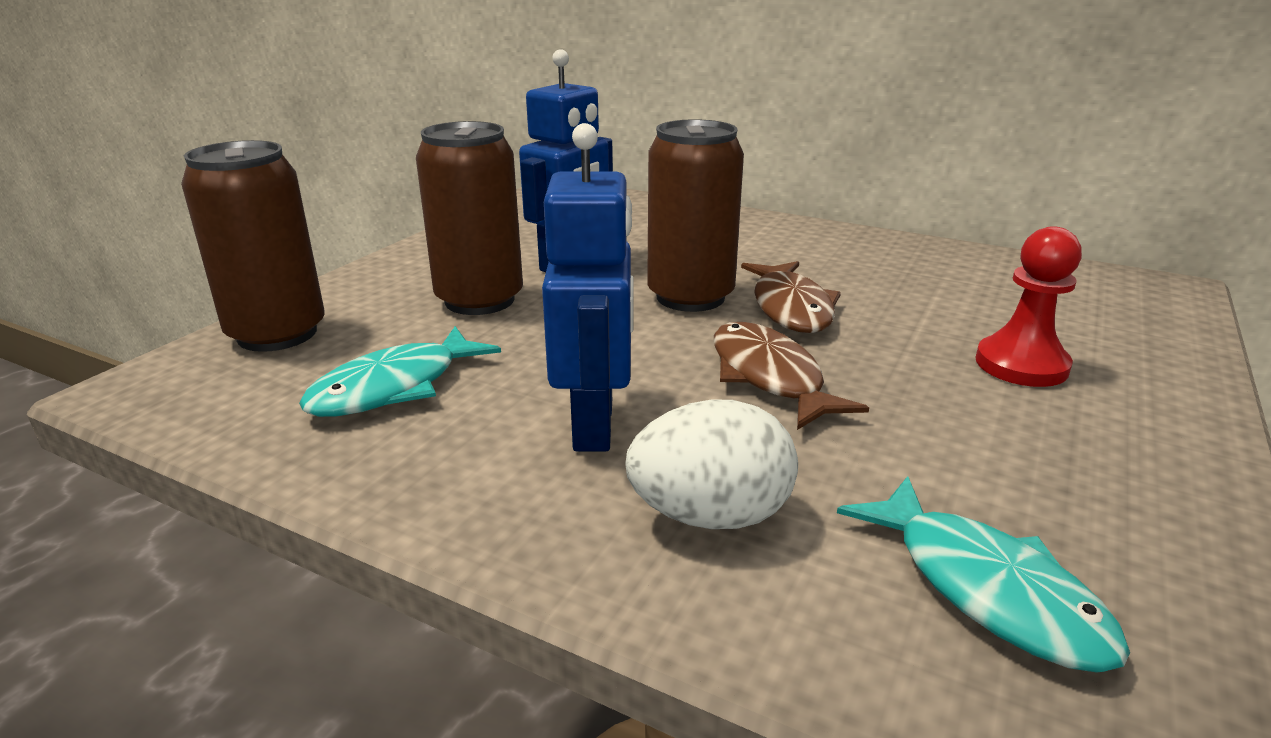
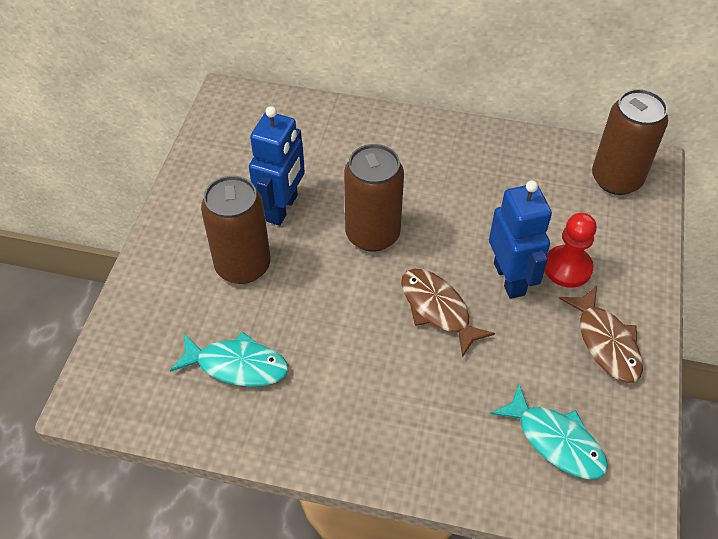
camera: 15 degrees left, 25 degrees up
brown can [181,140,325,352] -> brown can moved to [592,89,668,195]
turquoise fish [299,326,501,417] -> turquoise fish turned 105 degrees counterclockwise [170,331,288,387]
blue robot [542,123,634,451] -> blue robot moved to [489,180,552,299]
white egg [625,399,798,529] -> none
brown fish [741,261,841,333] -> brown fish moved to [559,286,643,383]

